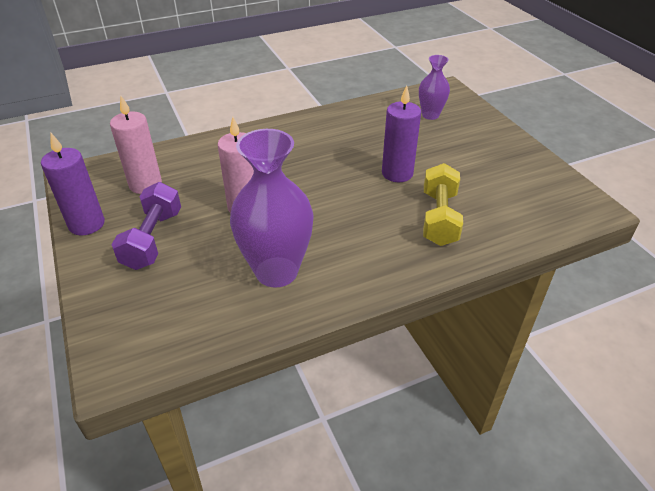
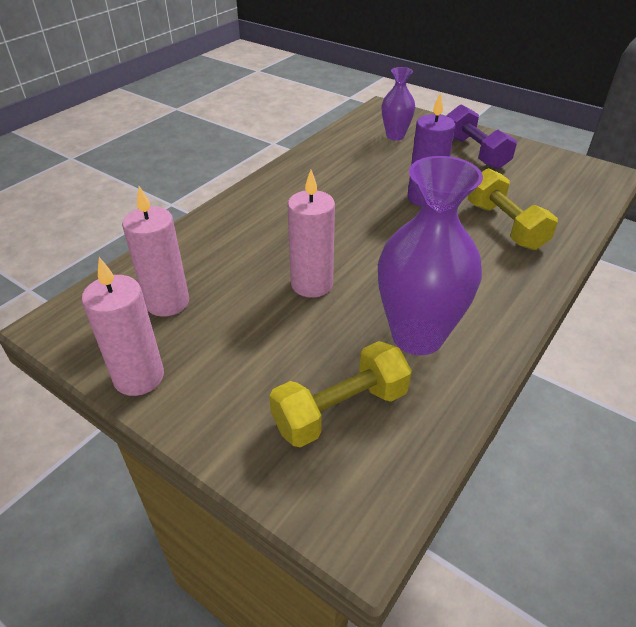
camera: 30 degrees left, 0 degrees up
purple candle [41,133,105,235] -> pink candle [82,257,164,396]
purple dumbbell [111,182,181,270] -> purple dumbbell moved to [447,104,517,169]
none -> yellow dumbbell [269,341,412,448]

